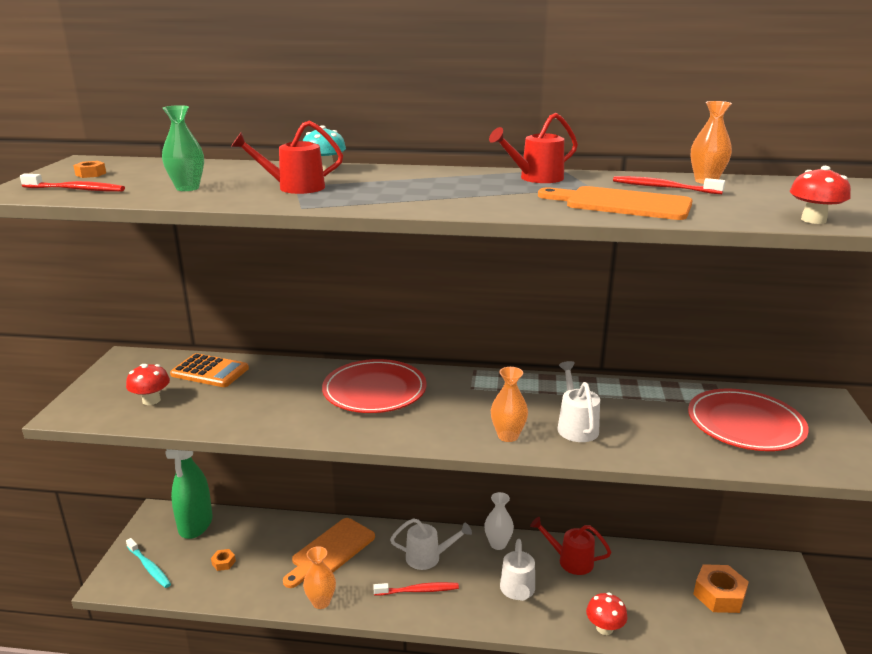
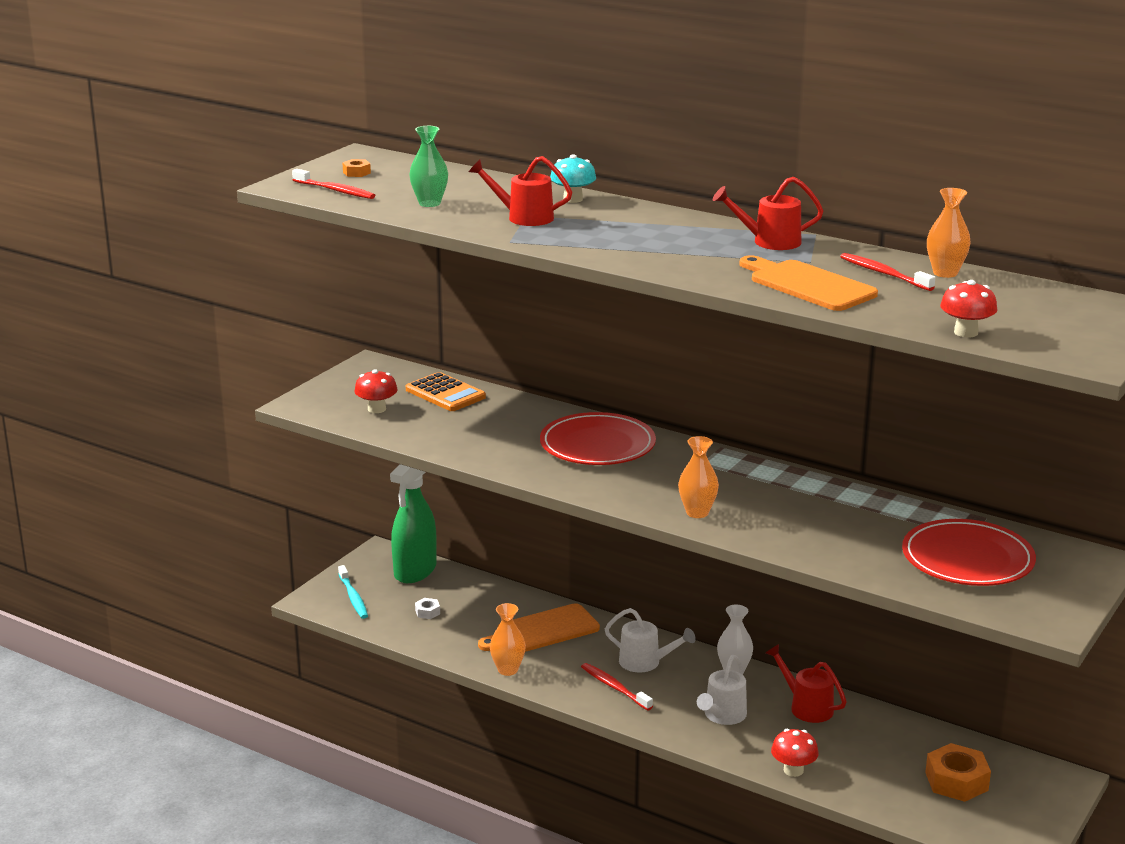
camera: 25 degrees right, 0 degrees up
orange nut [211,549,236,571] -> white nut [415,598,440,619]
red toothbrush [373,582,459,596] -> red toothbrush turned 150 degrees counterclockwise [581,663,653,710]
white watering can [557,361,600,442] -> none

